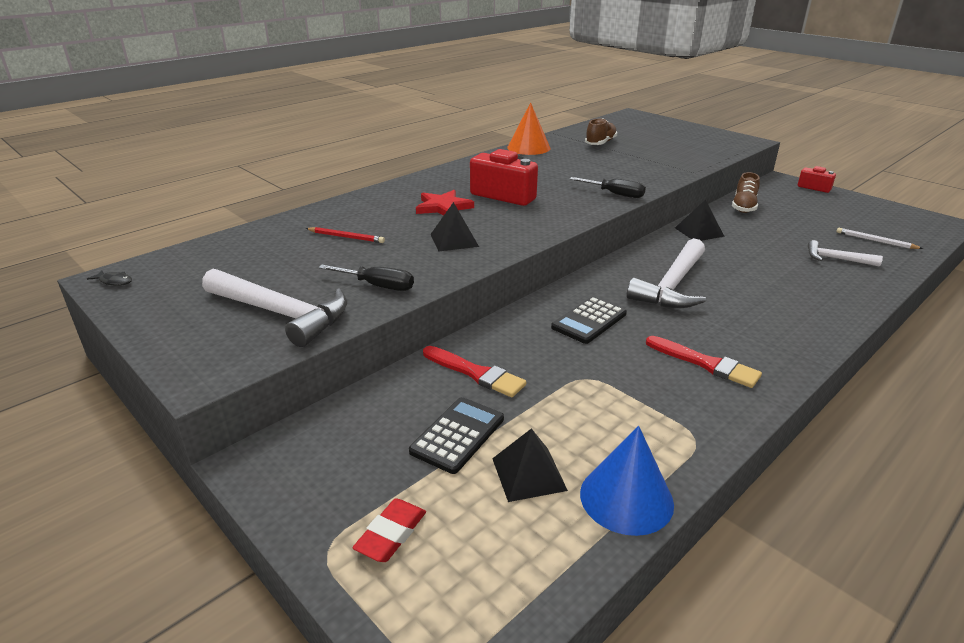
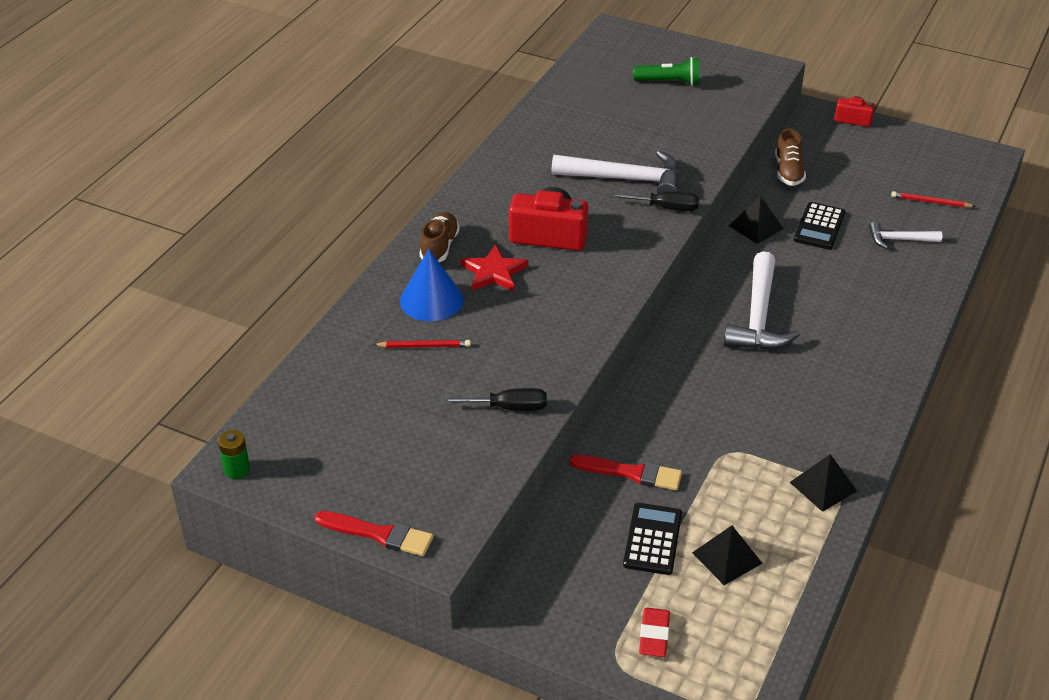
camera: 20 degrees left, 10 degrees up
black fish [87,271,132,286] -> green battery [218,430,250,479]
white hammer [202,269,347,347] -> white hammer moved to [551,151,680,194]
black pyramid [430,202,479,251] -> black pyramid moved to [790,454,857,512]
orange cone [507,102,551,155] -> none
black calculator [551,296,627,344] -> black calculator moved to [794,202,846,250]
blue cone [580,426,674,536] -> blue cone moved to [400,249,464,321]
brown shoe [585,118,617,145] -> brown shoe moved to [420,212,460,262]
red brush [646,336,762,388] -> red brush moved to [315,511,434,556]
white pencil [837,228,923,249] -> red pencil [891,191,976,208]
none -> green flashlight [633,57,700,85]

